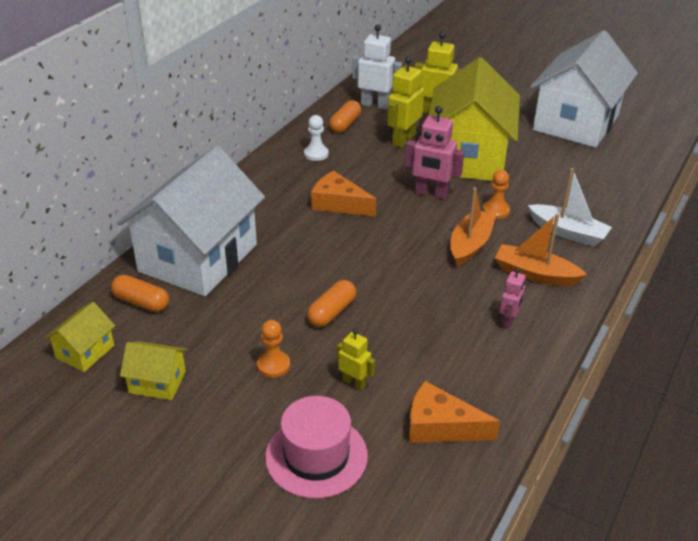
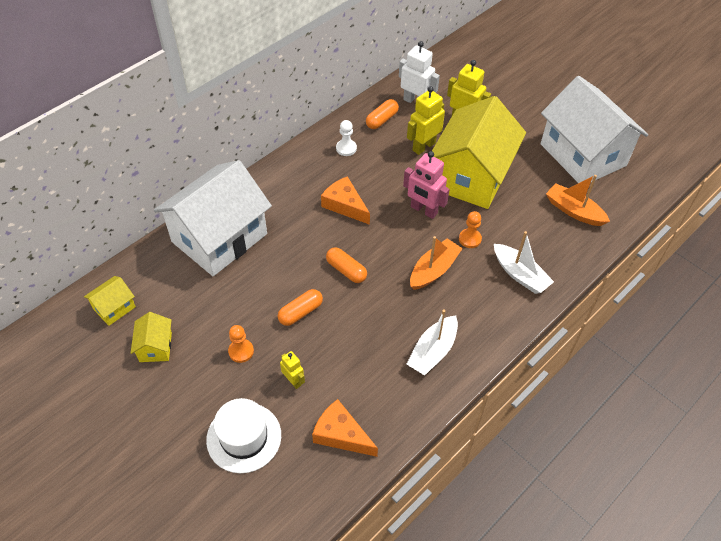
camera: 15 degrees right, 15 degrees up
orange capsule [111,275,169,312] -> orange capsule moved to [326,247,367,283]
yellow house [120,341,187,400] -> yellow house turned 60 degrees clockwise [131,312,172,362]
pink hat [265,396,368,499] -> white hat [206,398,281,473]
orange boat [495,213,587,286] -> orange boat moved to [546,175,610,226]
pink robot [499,268,526,328] -> white boat [407,309,458,375]
white house [530,30,638,148] -> white house turned 75 degrees counterclockwise [541,76,648,183]

